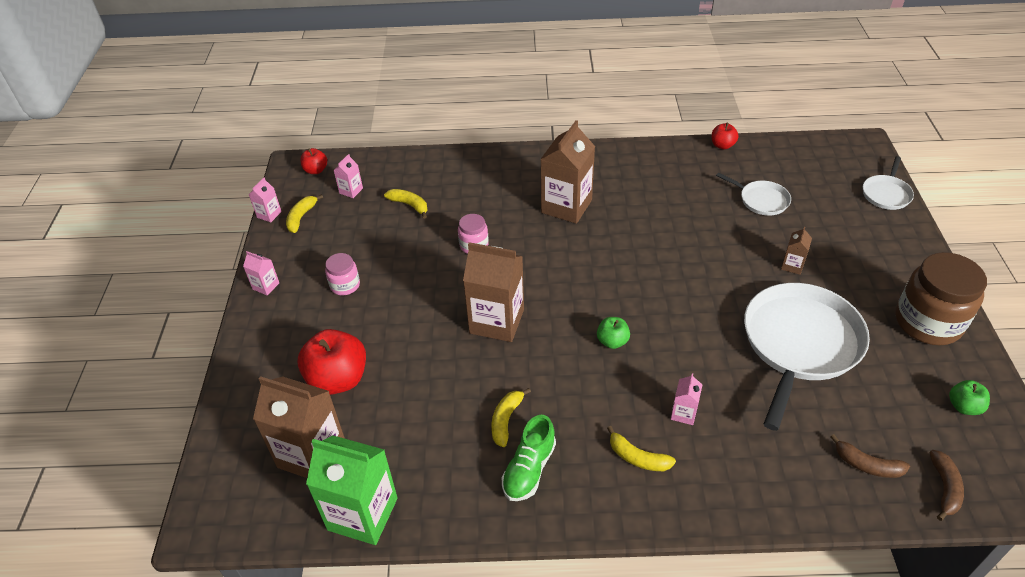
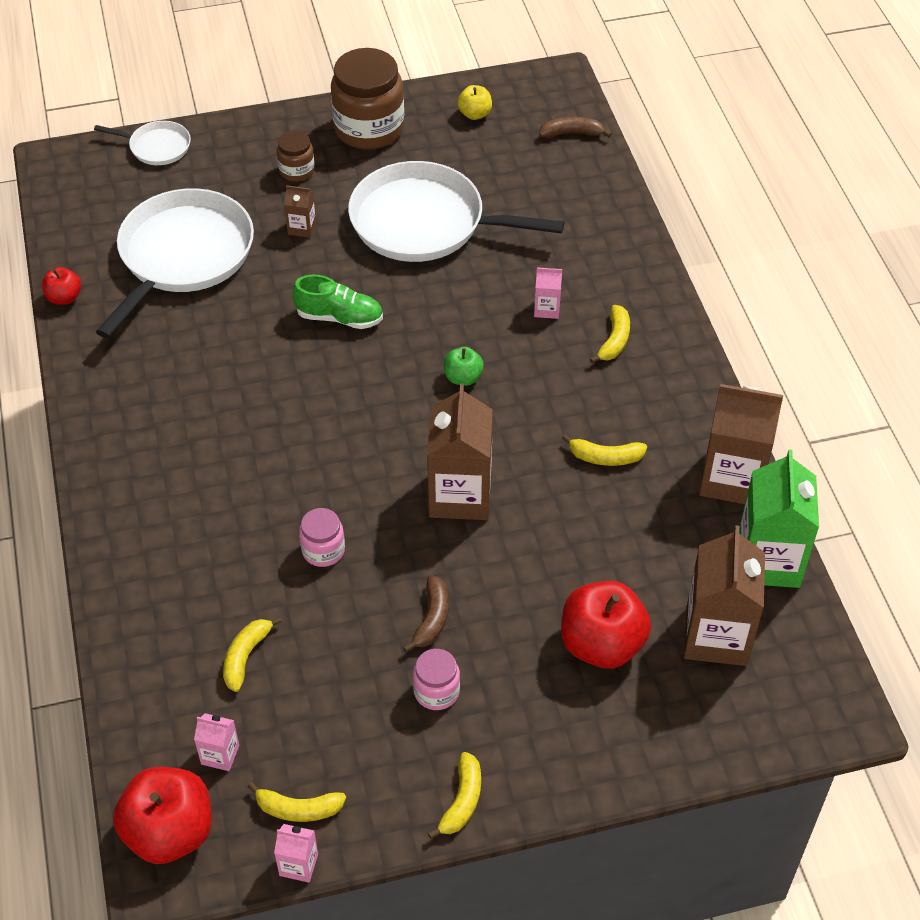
camera: 105 degrees left, 5 degrees up
pink carton [243,251,279,296] -> yellow banana [428,752,481,839]
red apple [300,148,327,174] -> red apple [113,767,212,864], size x1.95
green shoe [502,415,556,501] -> green shoe moved to [293,275,383,329]
brown carton [541,120,595,224] -> brown carton moved to [699,384,783,504]
white pan [716,172,791,216] -> white pan [96,188,254,338], size x2.10
brown banana [830,434,910,478] -> brown banana moved to [403,575,449,652]
green apple [949,380,990,415] -> yellow apple [457,85,492,120]
none -> brown jar [277,131,315,182]

